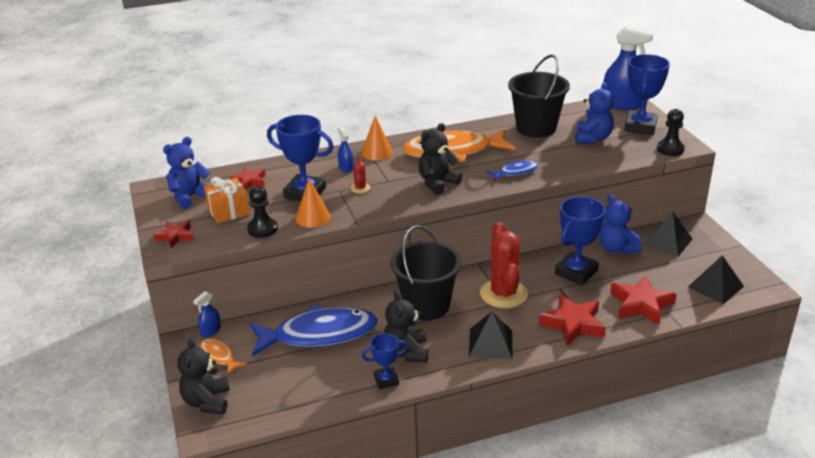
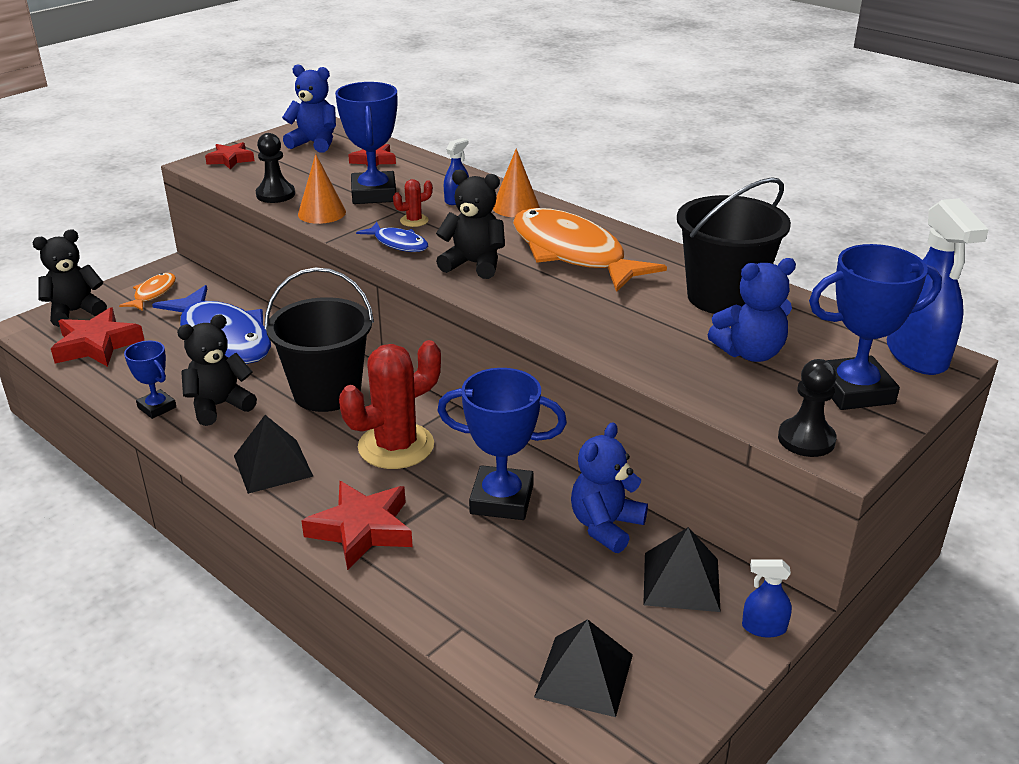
camera: 60 degrees right, 0 degrees up
blue spray bottle [193,291,221,337] -> blue spray bottle moved to [742,560,792,638]
orange gift [204,177,250,224] -> none
blue fish [486,160,538,181] -> blue fish moved to [356,222,428,252]
red star [610,276,677,325] -> red star moved to [51,307,144,367]

